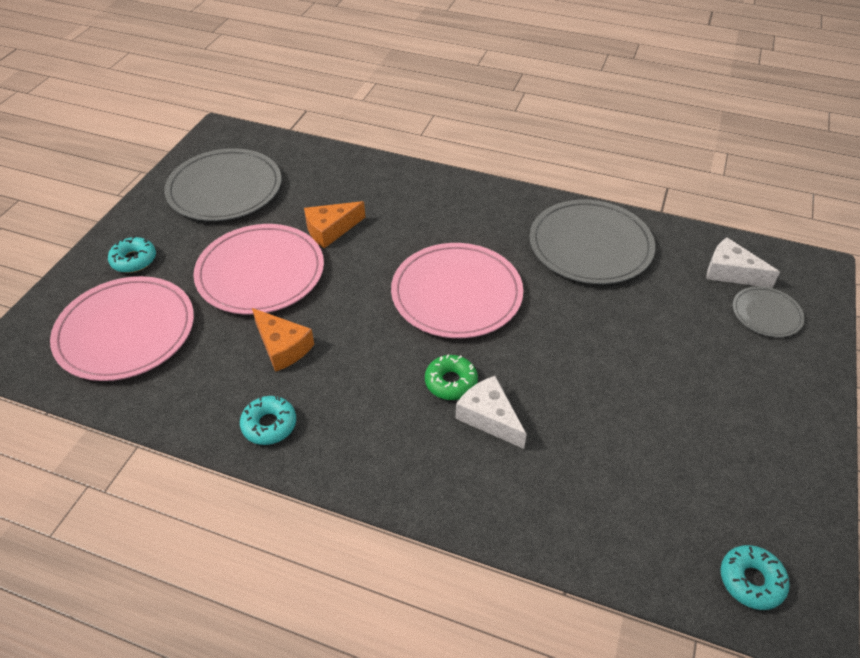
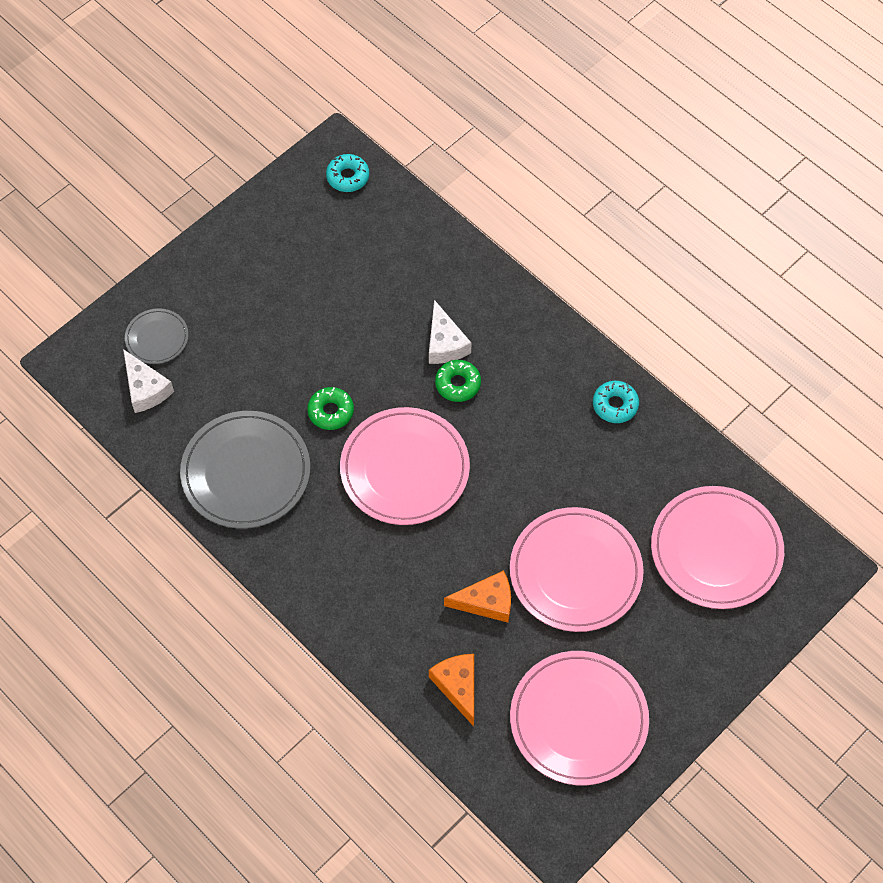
camera: 155 degrees left, 15 degrees up
turquoise donut [108,236,156,273] -> none
grey plate [164,148,281,221] -> pink plate [510,651,649,785]
orange cheese [252,308,314,372] -> orange cheese moved to [429,654,474,726]
none -> green donut [307,387,354,430]

